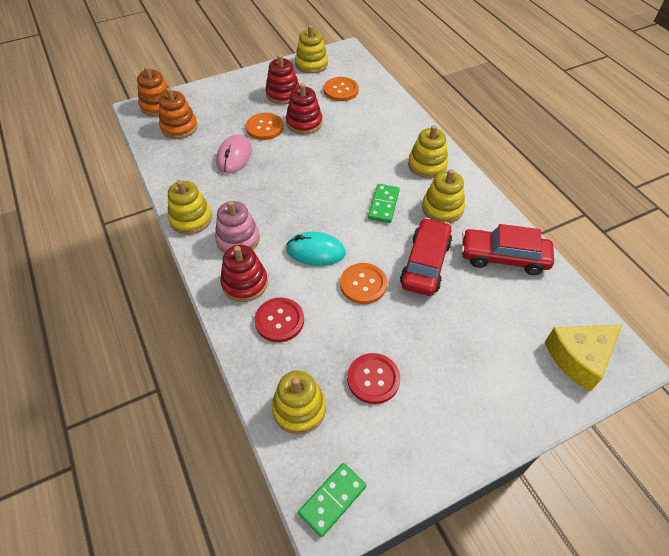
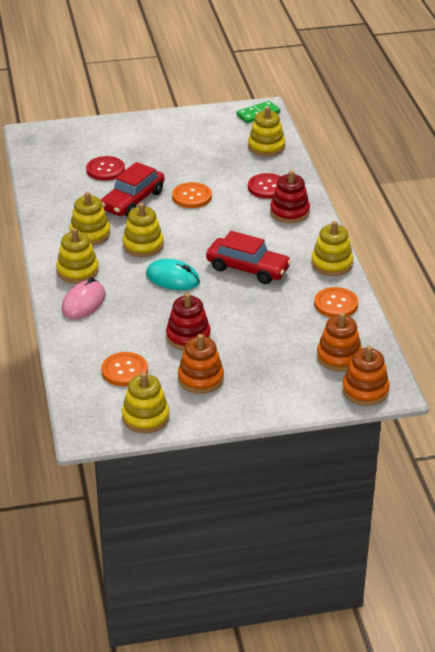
camera: 165 degrees left, 15 degrees down
pink stacking toy [215,201,260,253] -> none
pink mouse [216,134,252,174] -> pink mouse moved to [61,278,106,319]
orange button [246,113,284,140] -> orange button moved to [314,287,358,317]
red stacking toy [265,55,300,104] -> orange stacking toy [178,334,224,394]
turquoise mouse [286,232,346,266] -> turquoise mouse moved to [146,259,200,290]
red button [347,353,400,404] -> red button moved to [86,156,125,181]
green domino [368,184,400,223] -> yellow stacking toy [123,203,164,257]
red car [461,224,554,275] -> red car moved to [206,231,291,284]
yellow cheese [545,325,622,392] -> none

